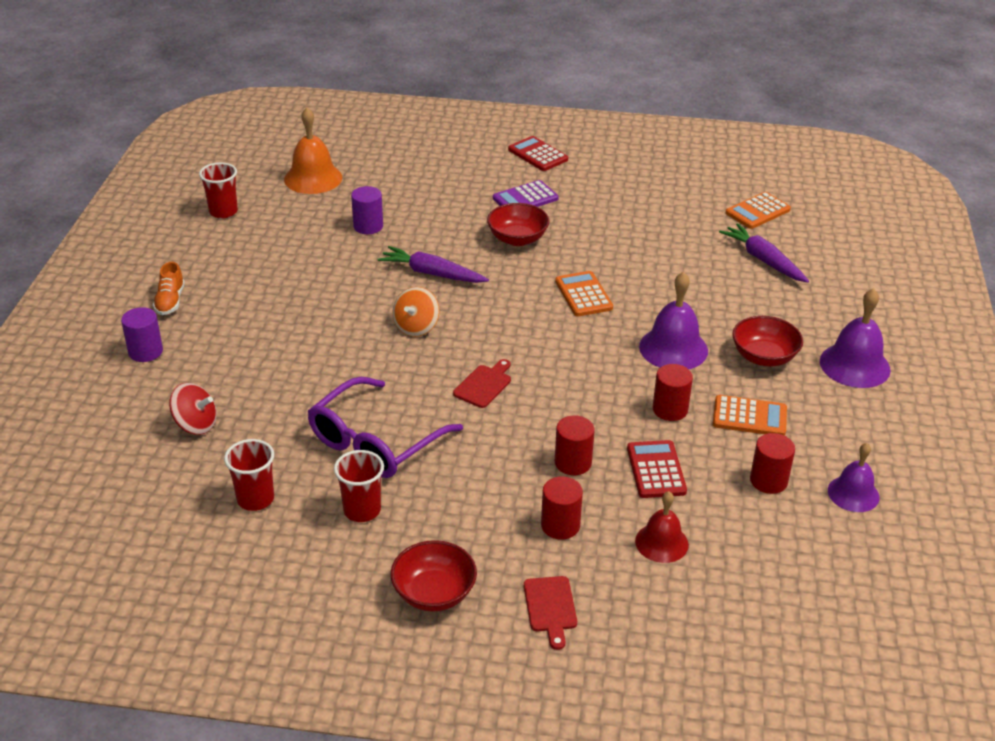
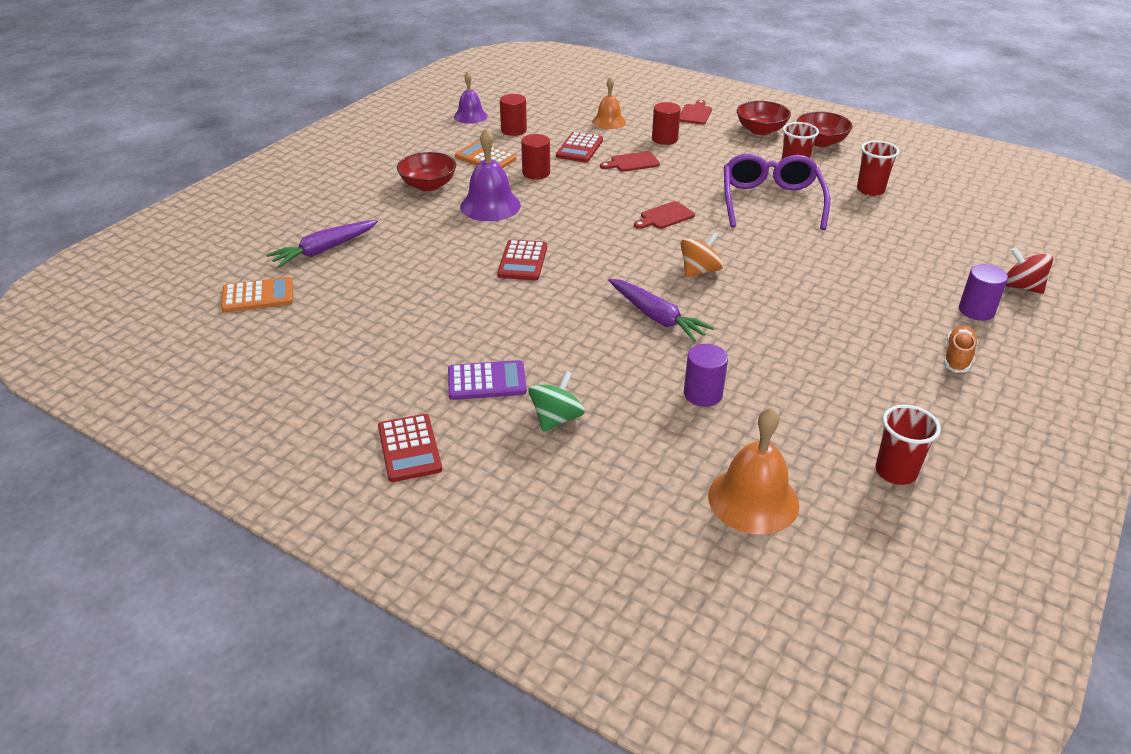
camera: 155 degrees left, 0 degrees up
red spinning top [169,383,217,435] -> red spinning top moved to [1006,247,1053,294]
purple glasses [308,377,463,478] -> purple glasses turned 60 degrees counterclockwise [724,153,830,230]
red bowl [487,203,550,246] -> red bowl moved to [797,112,853,147]
orange calculator [555,271,613,316] -> red calculator [497,239,547,281]
red cylinder [555,415,595,475] -> red cutting board [600,151,660,172]
red bell [635,491,689,563] -> orange bell [592,77,626,129]
purple carrot [719,223,809,283] -> purple carrot turned 60 degrees clockwise [266,220,378,267]
purple bell [820,288,891,388] -> none
none -> green spinning top [529,371,585,432]

